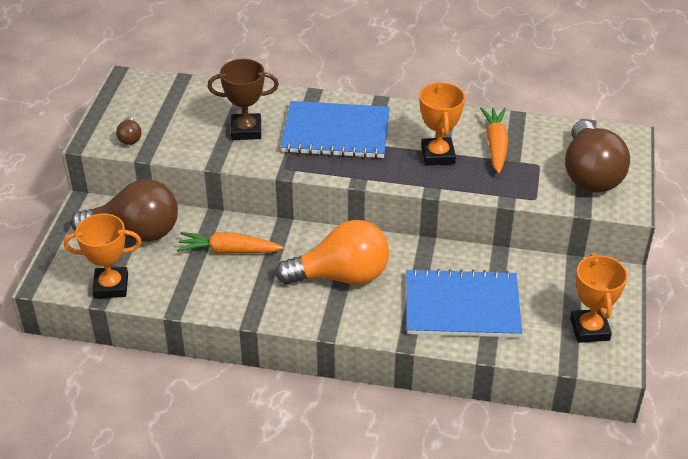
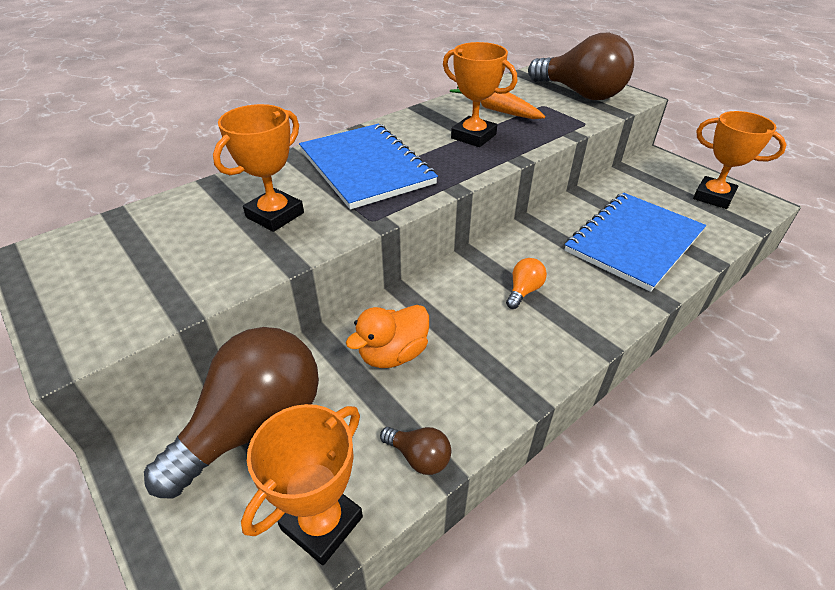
camera: 50 degrees left, 0 degrees up
brown light bulb [116,117,141,145] -> brown light bulb moved to [380,427,451,475]
orange carrot [177,232,284,254] -> orange duck [346,305,429,368]
brown trophy [208,59,279,140] -> orange trophy [213,104,304,232]
orange light bulb [275,220,389,285] -> orange light bulb [506,258,547,309], size x0.41
blue notebook [281,101,390,158] -> blue notebook turned 75 degrees counterclockwise [299,124,438,210]

